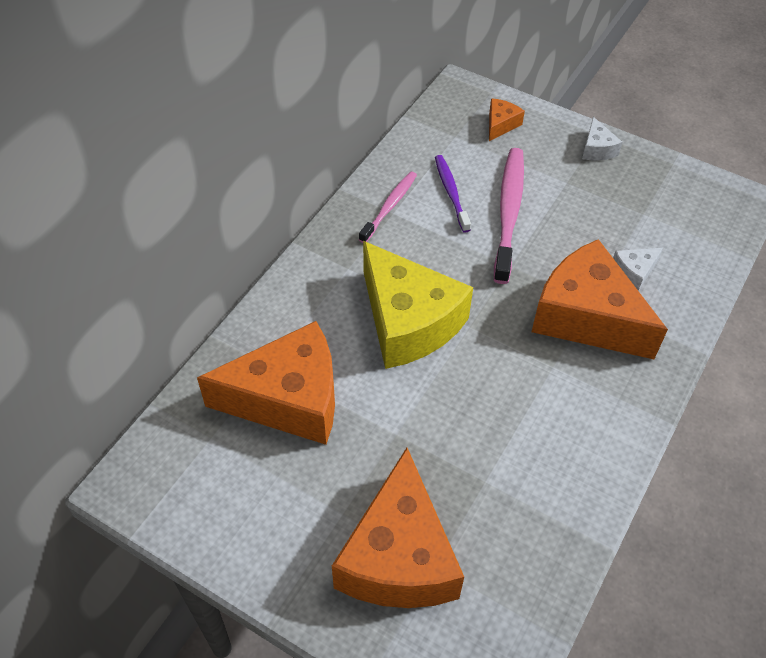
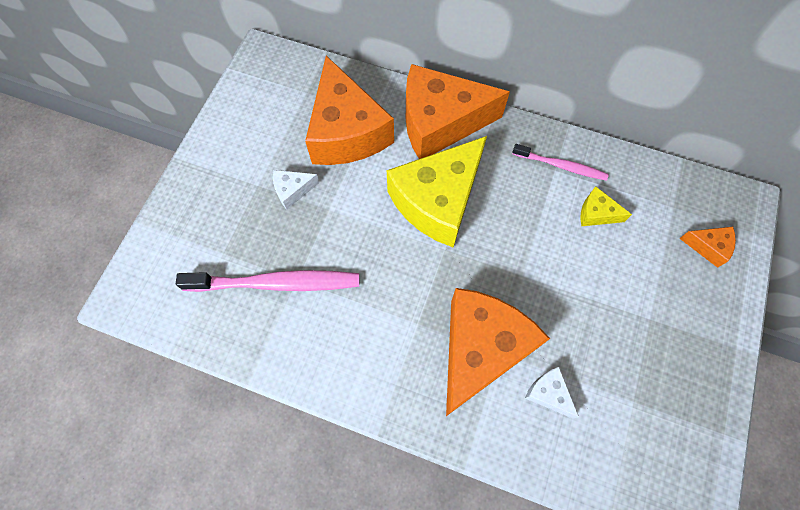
camera: 80 degrees right, 15 degrees up
orange cheese [332,448,464,608] -> orange cheese moved to [406,64,510,159]
purple toothbrush [435,155,471,233] -> yellow cheese [580,186,632,226]
pink toothbrush [494,148,524,284] -> pink toothbrush moved to [176,270,359,292]
white cheese [582,117,622,161] -> white cheese moved to [273,170,319,210]

